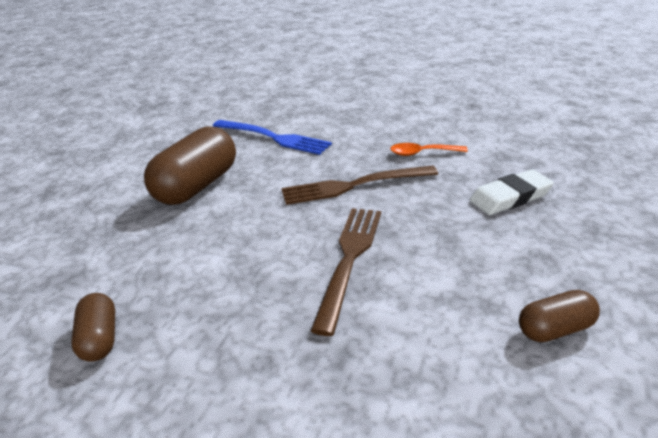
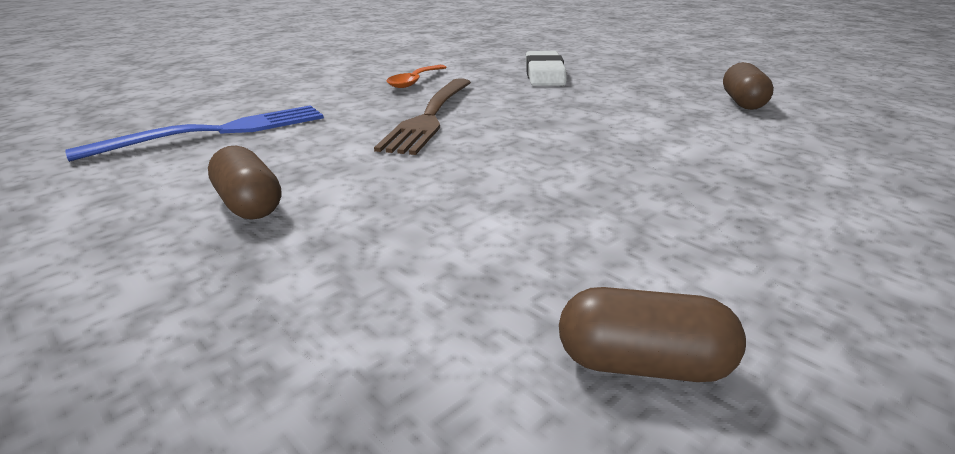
camera: 65 degrees left, 5 degrees down
brown capsule [144,127,236,205] -> brown capsule [208,146,282,220], size x0.52
brown fork [311,208,381,336] -> none

